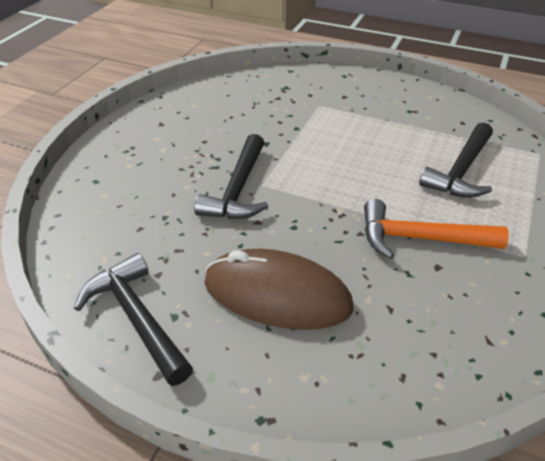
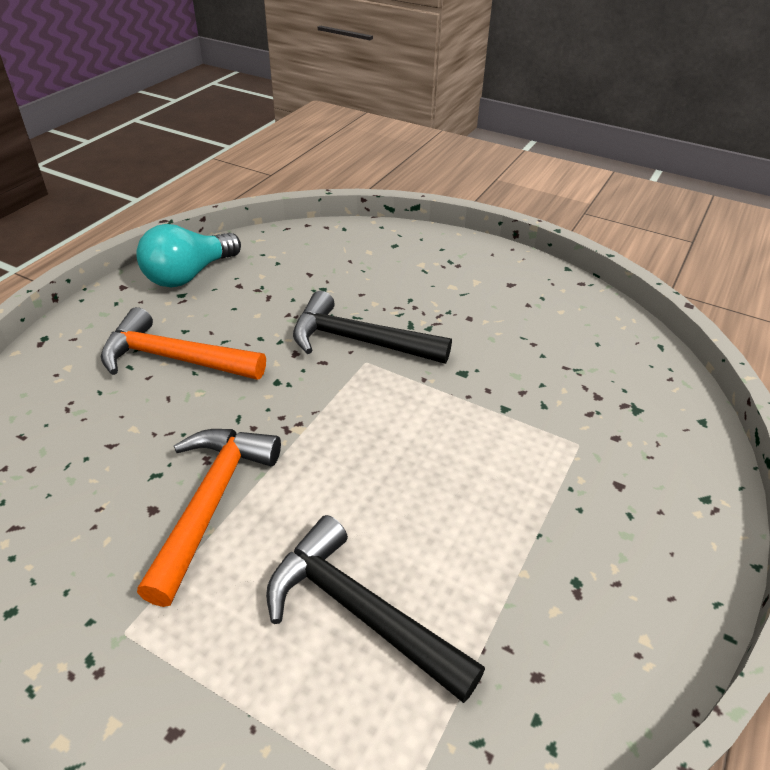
camera: 95 degrees right, 0 degrees up
black hammer [74,253,193,386] -> turquoise light bulb [136,224,241,288]
brown mouse [204,249,354,330] -> orange hammer [101,307,266,380]

